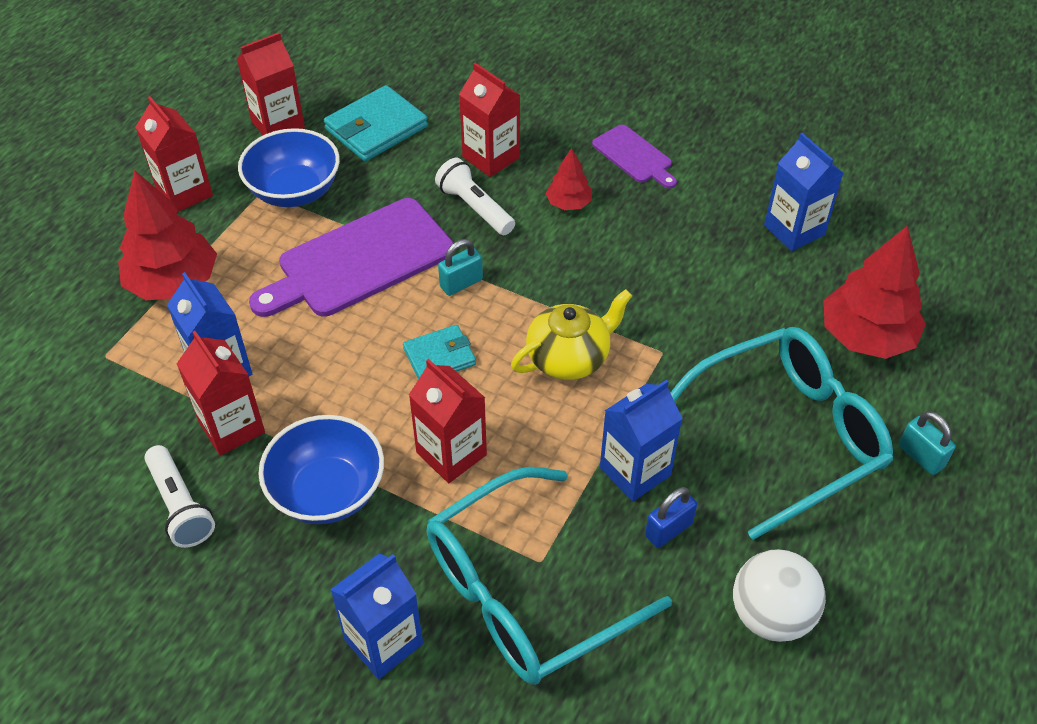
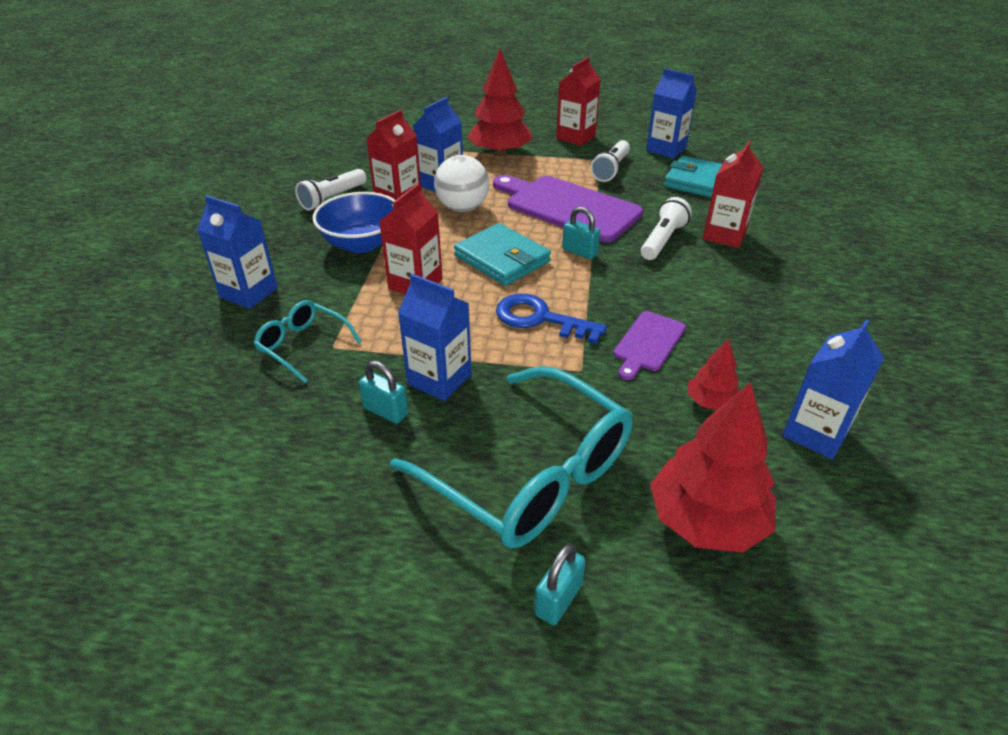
camera: 70 degrees right, 10 degrees down
red carton [237,32,305,135] -> blue carton [646,68,697,159]
blue bowl [238,128,340,207] -> white flashlight [590,140,630,182]
turquoise wallet [403,325,476,379] -> turquoise wallet [454,223,551,286], size x1.59
turquoise glasses [427,467,672,685] -> turquoise glasses [254,300,362,383], size x0.50
yellow teapot [511,289,632,380] -> blue key [496,294,607,344]
red tree [546,148,592,210] -> red tree moved to [688,339,739,410]
purple cutting board [592,124,677,189] -> purple cutting board moved to [613,311,686,380]
blue padlock [645,487,697,548] -> turquoise padlock [359,360,408,424]
white ball [733,549,826,642] -> white ball moved to [434,155,489,212]

